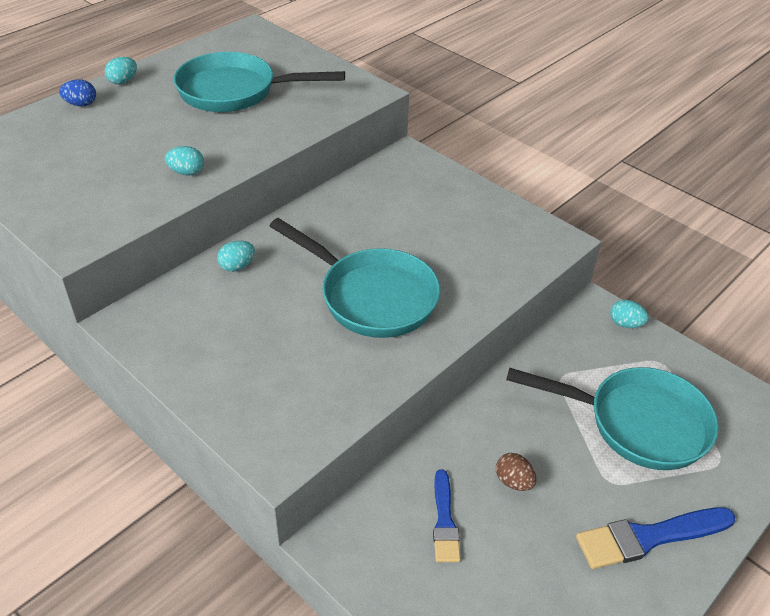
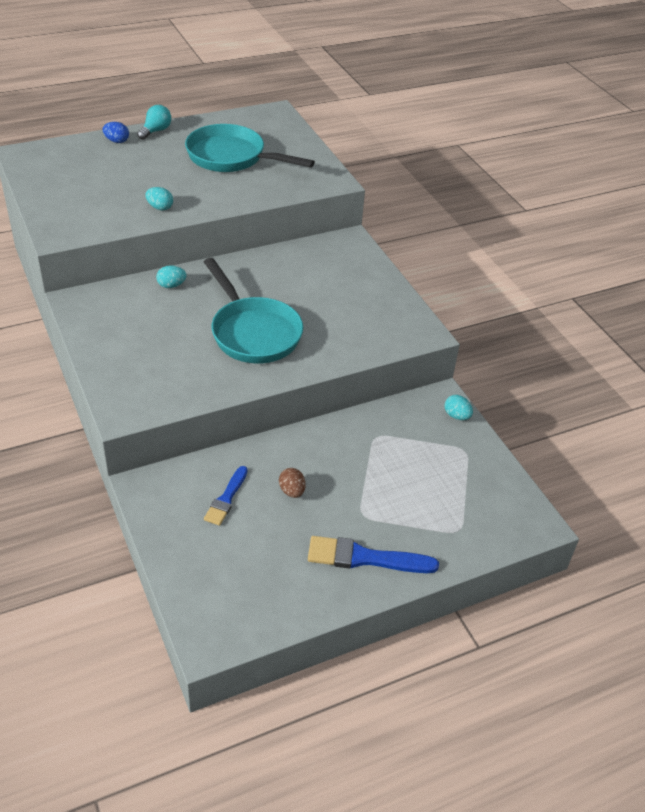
camera: 20 degrees right, 0 degrees up
turquoise egg [105,57,137,84] -> turquoise light bulb [137,105,171,140]
turquoise pan [506,367,719,470] -> none

